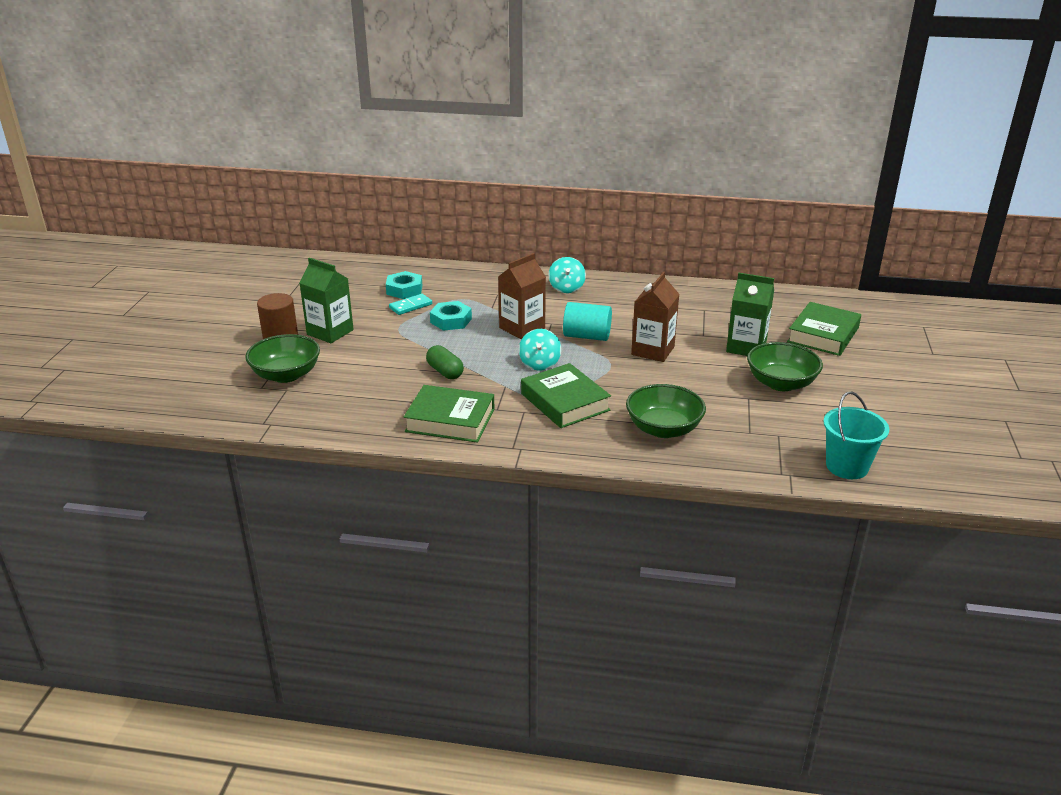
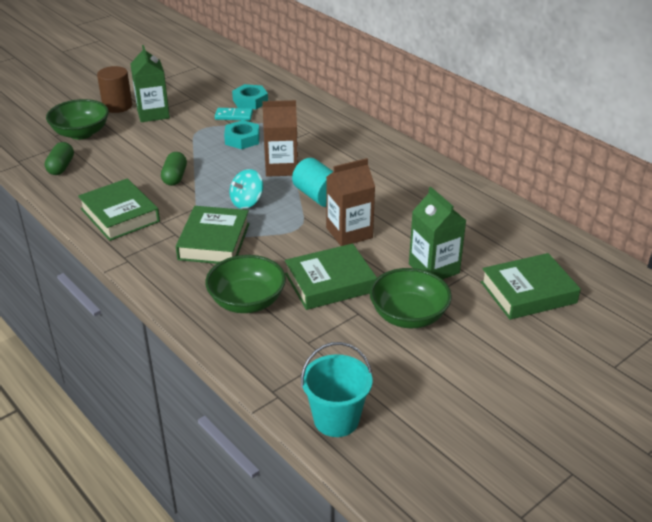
camera: 40 degrees right, 5 degrees up
turquoise spinning top [548,257,586,293] -> none
none -> green capsule [45,142,74,175]
none -> green book [285,243,377,310]

